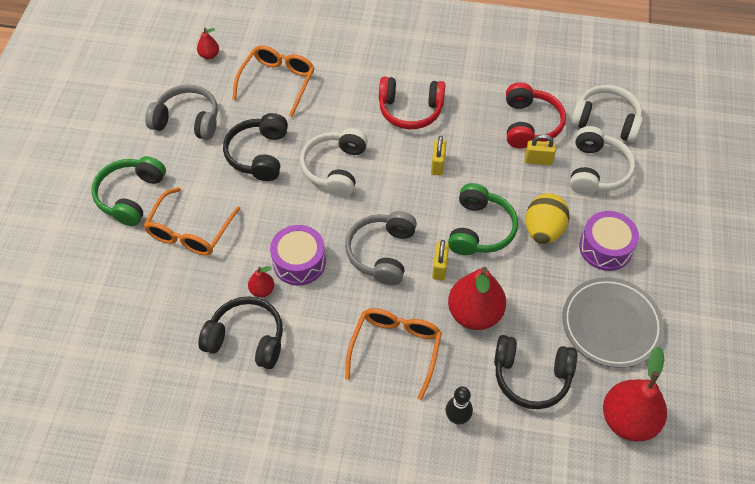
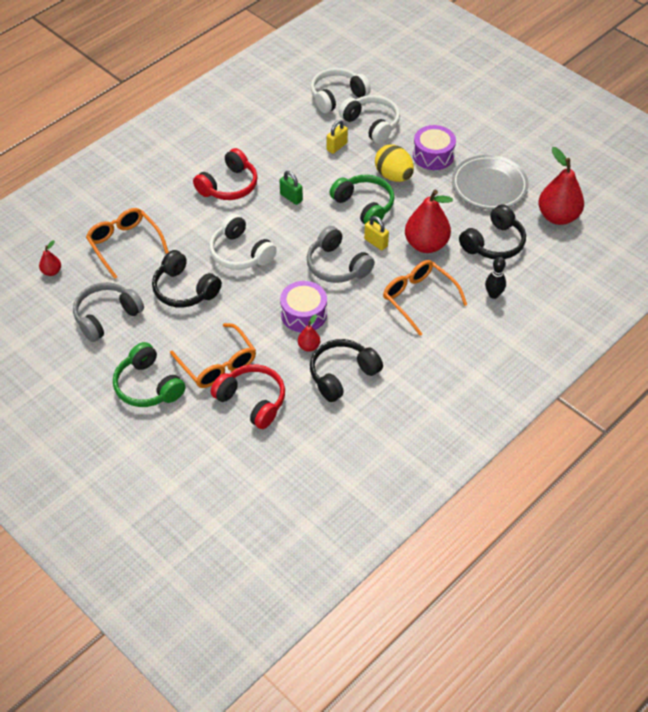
camera: 55 degrees left, 5 degrees down
yellow padlock [431,136,447,175] -> green padlock [280,171,303,205]
red headphones [506,82,566,148] -> red headphones moved to [211,364,285,429]

